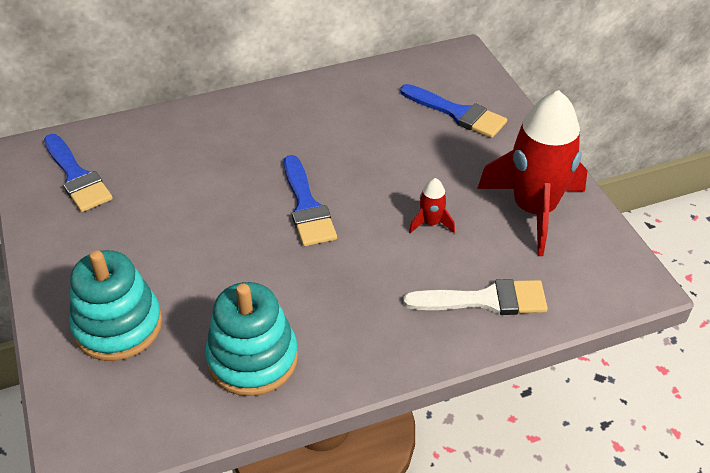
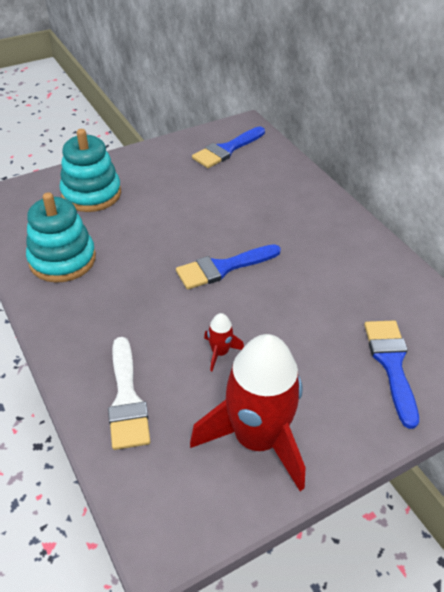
camera: 80 degrees right, 0 degrees up
blue brush [400,84,507,138] -> blue brush turned 150 degrees clockwise [364,320,419,429]

